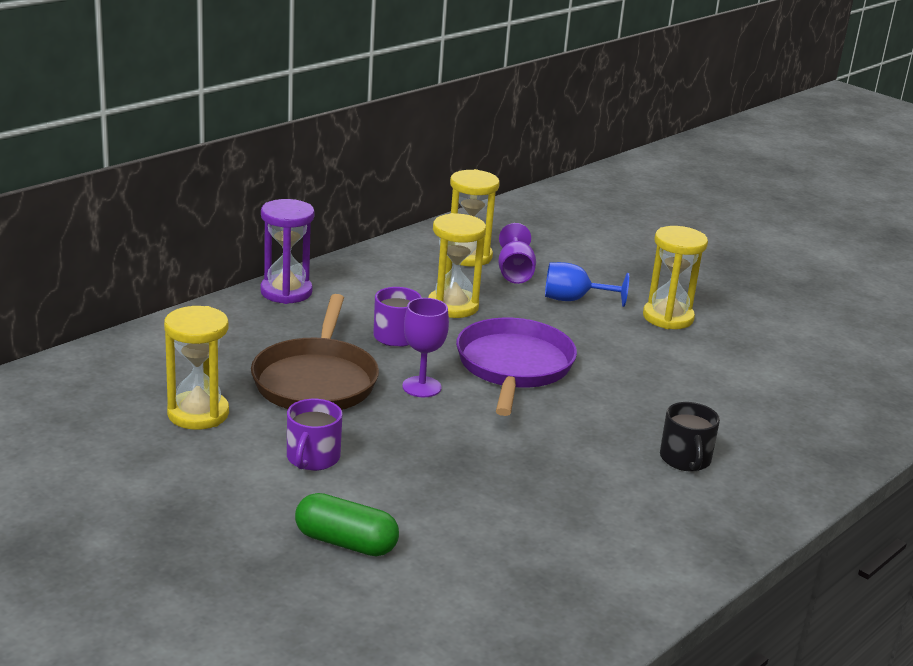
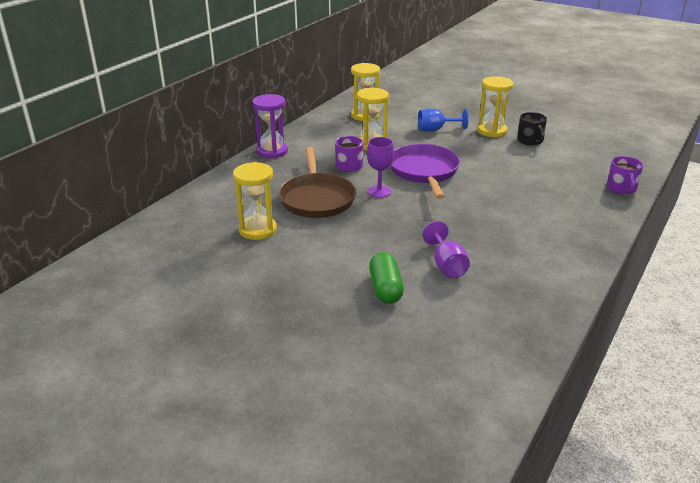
camera: 10 degrees left, 5 degrees up
purple mug [287,399,342,471] -> purple mug moved to [607,156,643,195]
green capsule [295,493,399,556] -> green capsule turned 75 degrees clockwise [369,252,404,304]
purple goblet [498,223,536,284] -> purple goblet moved to [423,221,470,278]
black mug [660,402,720,471] -> black mug moved to [517,112,547,146]

